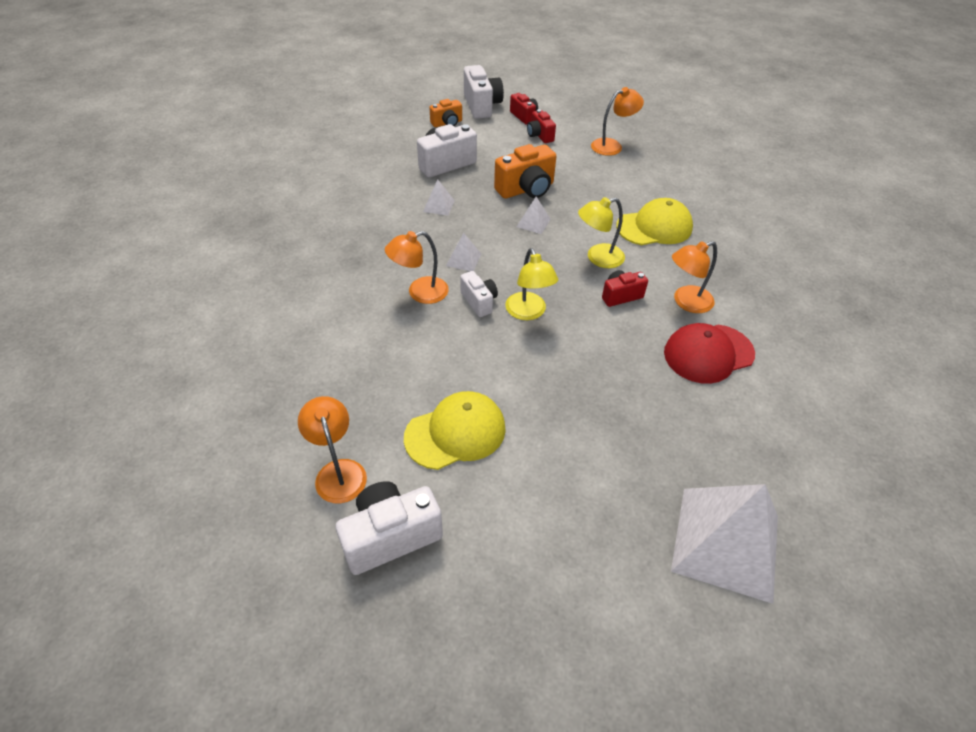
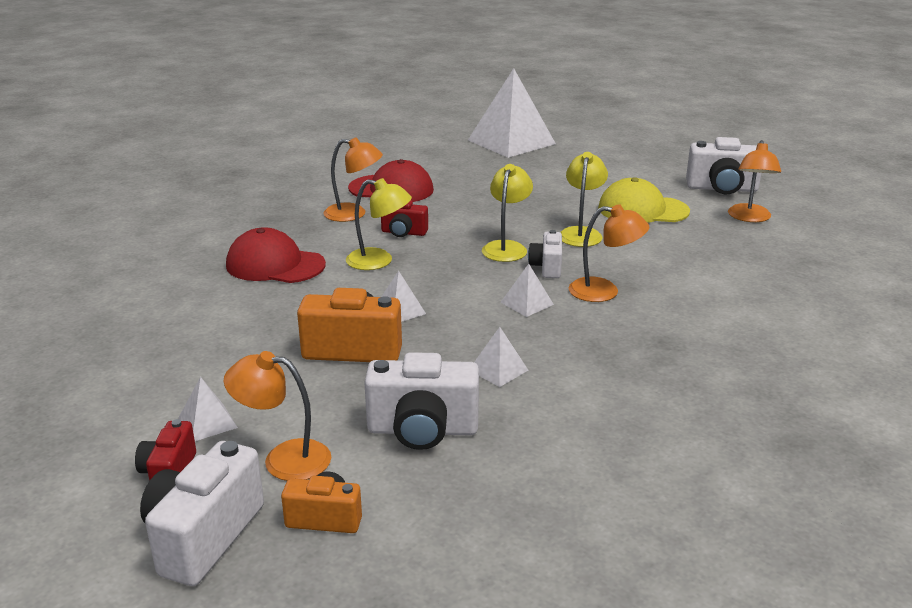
camera: 145 degrees left, 20 degrees down
red camera [527,109,556,143] -> white pyramid [178,377,238,441]
orange lamp [591,87,644,156] -> orange lamp moved to [224,351,331,481]
yellow cap [616,198,693,245] -> red cap [226,227,326,283]
none -> yellow lamp [560,152,608,247]

